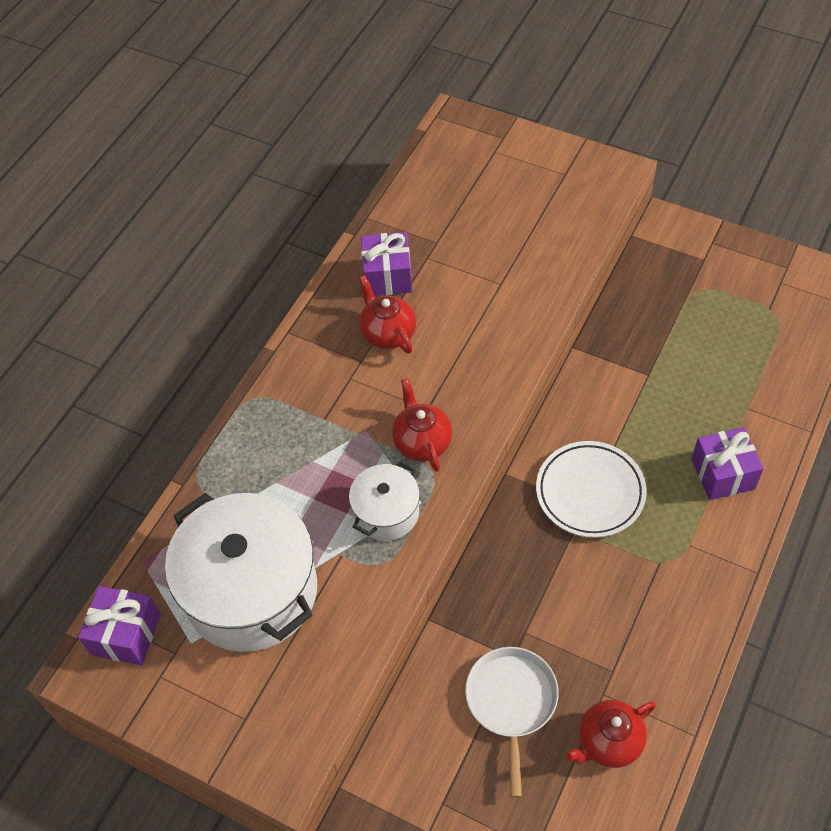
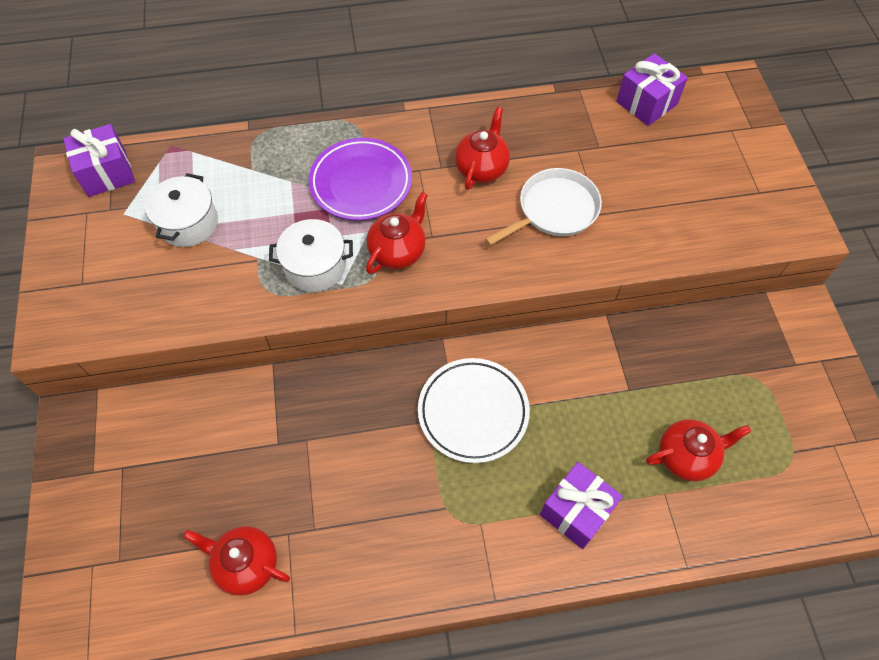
camera: 50 degrees right, 5 degrees up
white pot [165,493,317,652] -> white pot [145,173,218,247], size x0.51
purple gift [361,232,412,296] -> purple gift moved to [616,53,688,126]
white pan [465,647,559,798] -> white pan moved to [485,168,602,246]
none -> purple plate [308,138,412,221]
none -> red teapot [646,419,751,481]

